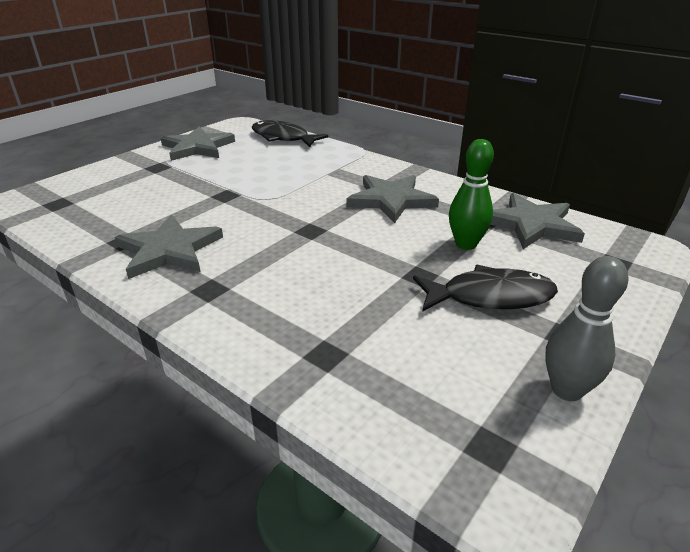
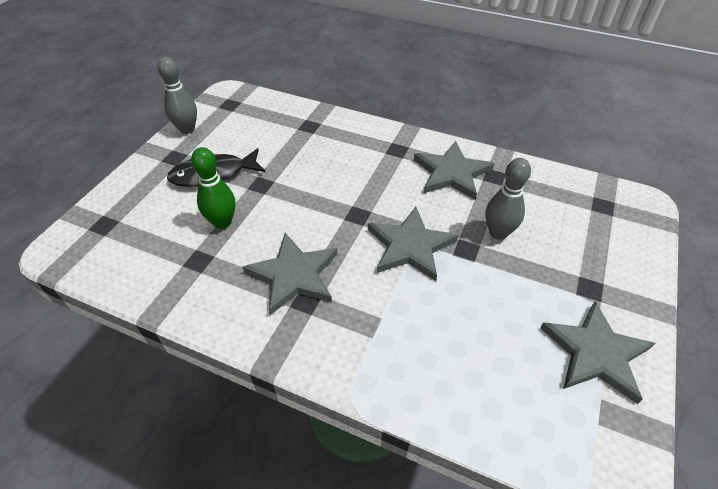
camera: 165 degrees right, 15 degrees up
black fish [252,120,328,147] -> none
grey star [490,193,585,249] -> grey star moved to [368,207,458,281]
none -> grey bowling pin [486,158,531,240]

